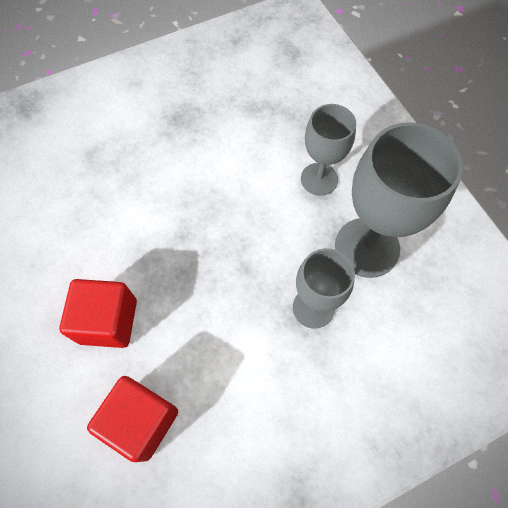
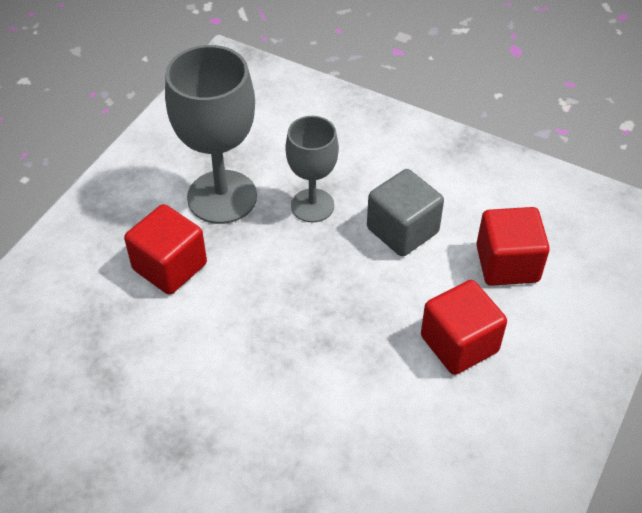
camera: 125 degrees left, 15 degrees down
grey goblet [301,104,356,196] -> red cube [124,204,207,295]
none -> grey cube [367,169,444,257]

